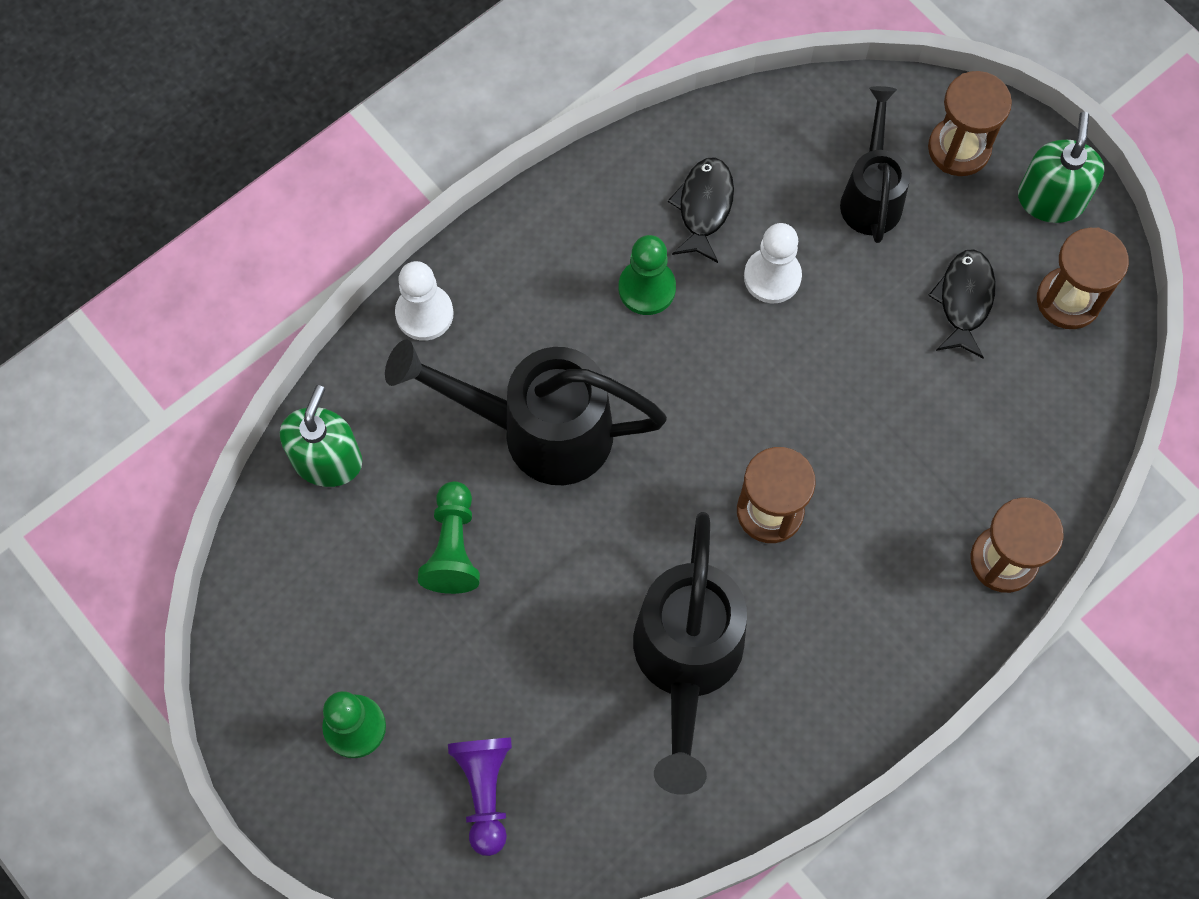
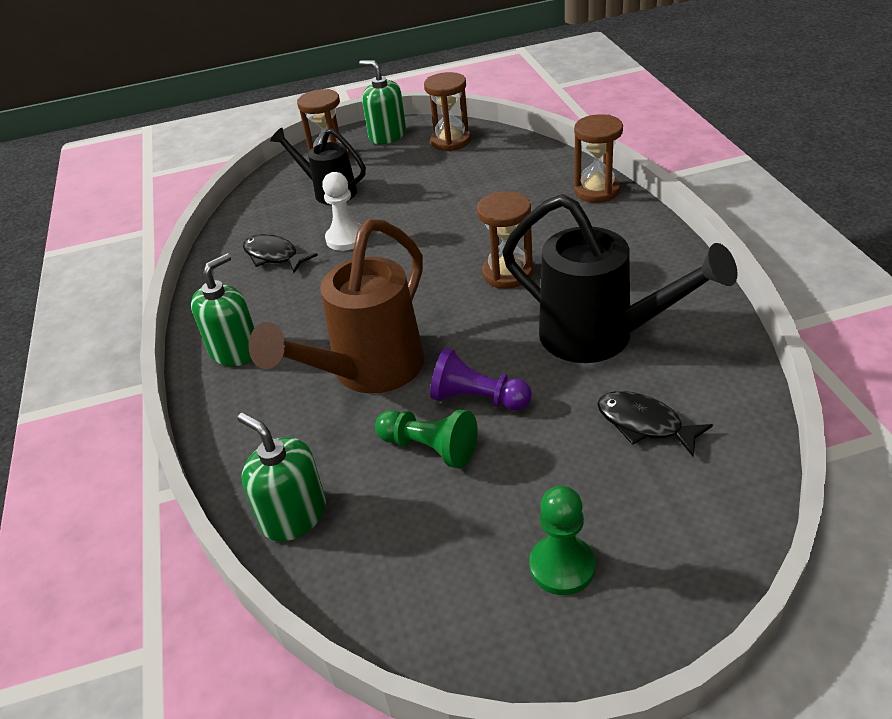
camera: 60 degrees left, 30 degrees down
black watering can [385,340,667,485] -> brown watering can [249,219,424,394]
white pawn [395,261,453,341] -> none
purple pawn [448,738,512,856] -> purple pawn moved to [430,348,532,411]
green pawn [619,235,676,315] -> none
black fish [928,249,996,358] -> black fish moved to [597,391,713,457]
none -> green soap dispenser [191,253,254,366]

